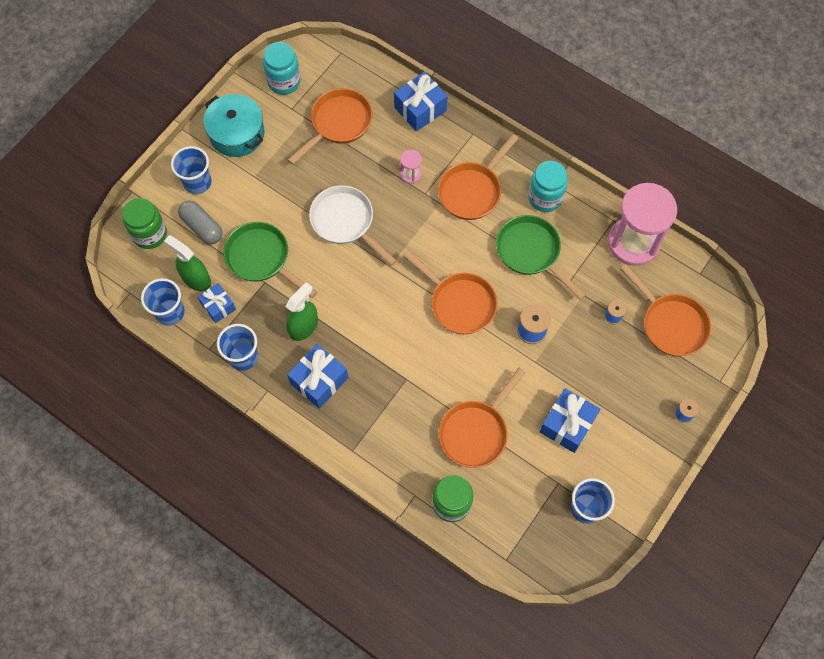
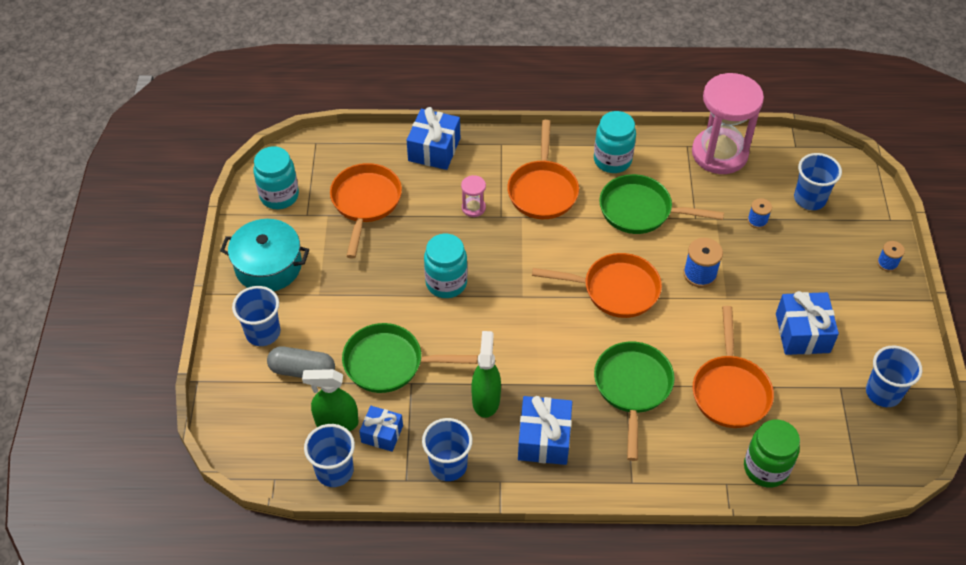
camera: 35 degrees left, 15 degrees down
green jar [122,198,167,249] -> none
white pan [309,185,397,266] -> turquoise jar [424,234,468,298]
orange pan [620,264,711,356] -> blue cup [794,153,842,210]
none -> green pan [594,341,675,461]

